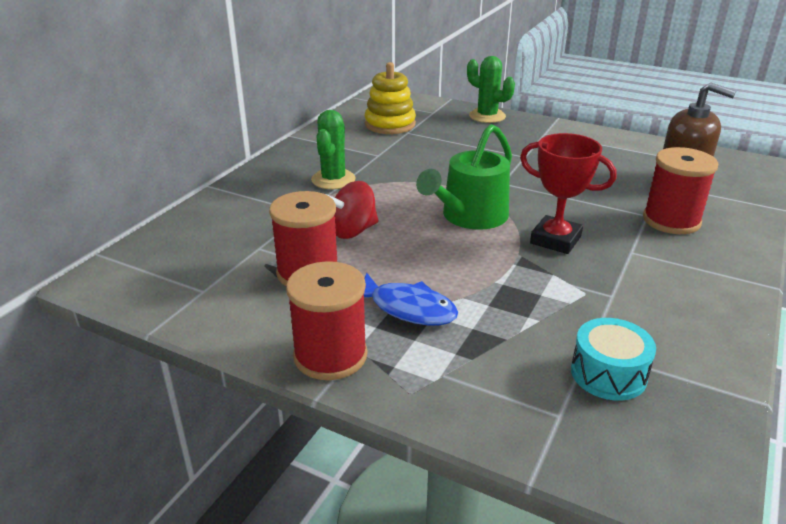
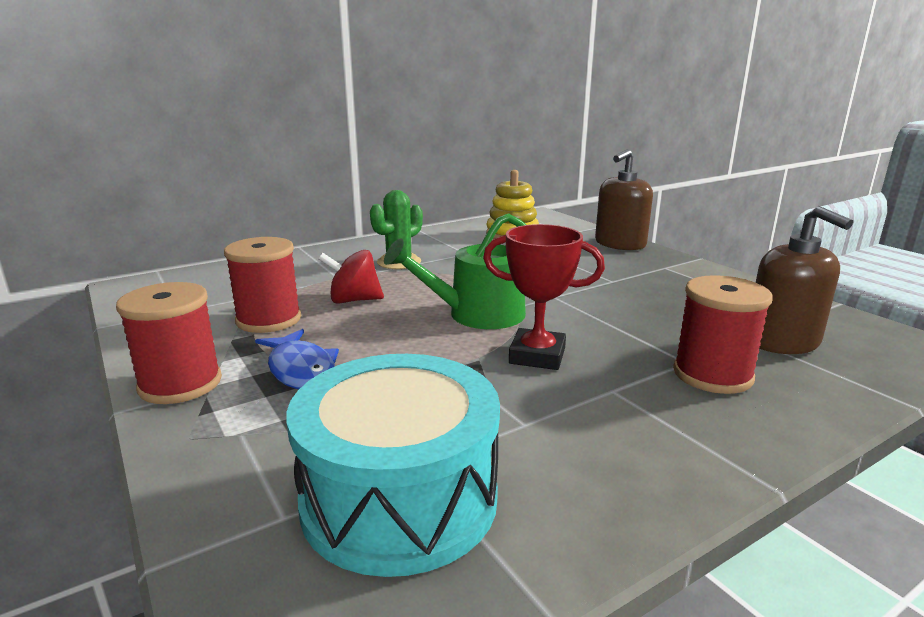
camera: 30 degrees right, 10 degrees down
green cactus [467,56,515,123] -> brown soap dispenser [595,149,653,250]
red trophy [520,133,616,254] -> red trophy turned 45 degrees counterclockwise [483,224,605,370]
turquoise drum [571,318,656,401] -> turquoise drum [286,354,500,577], size x1.93

